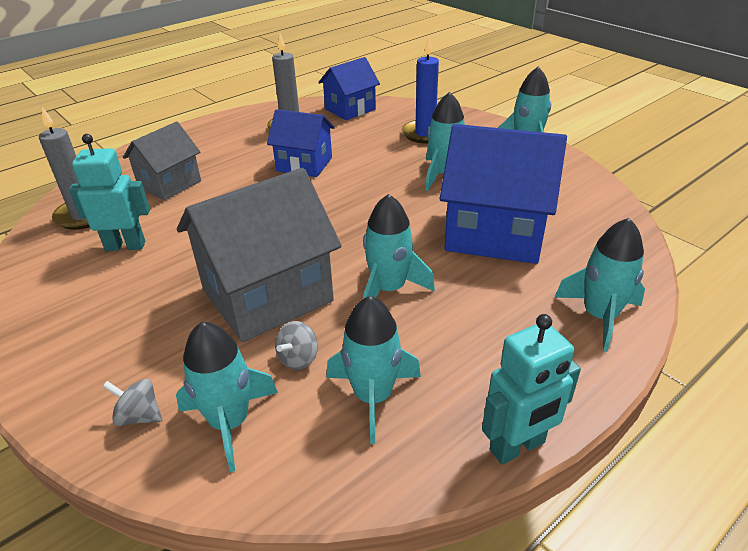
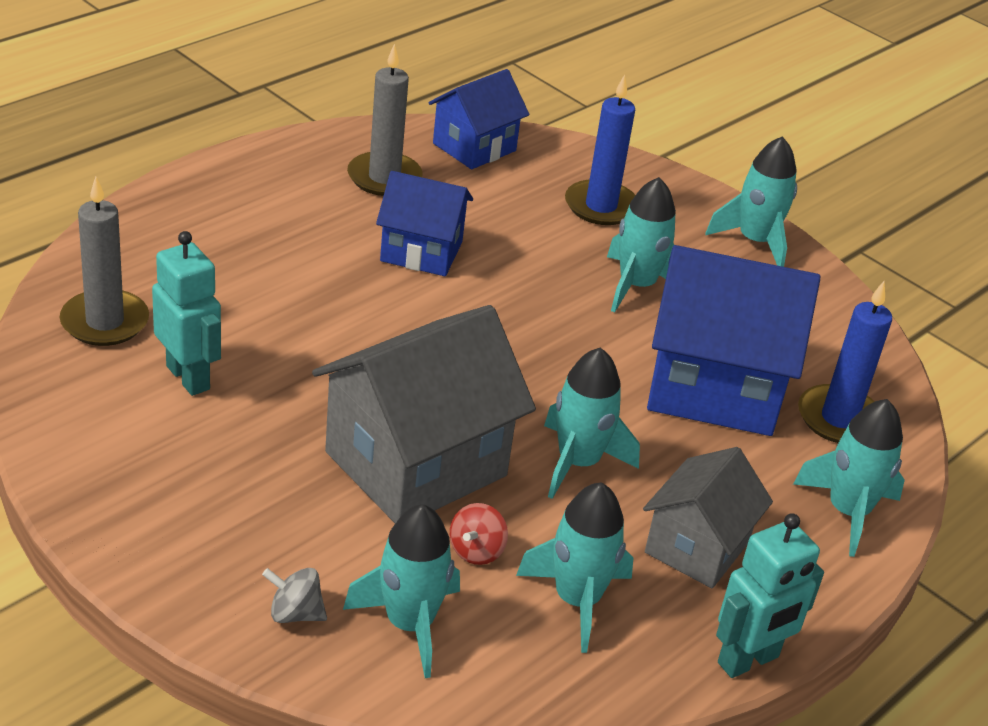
camera: 10 degrees left, 0 degrees up
turquoise robot [69,134,150,251] -> turquoise robot turned 60 degrees clockwise [152,231,221,396]
grey house [123,121,201,200] -> grey house moved to [643,447,773,589]
grey spinning top [275,321,318,370] -> red spinning top [450,503,508,565]
none -> blue candle [798,281,892,443]

